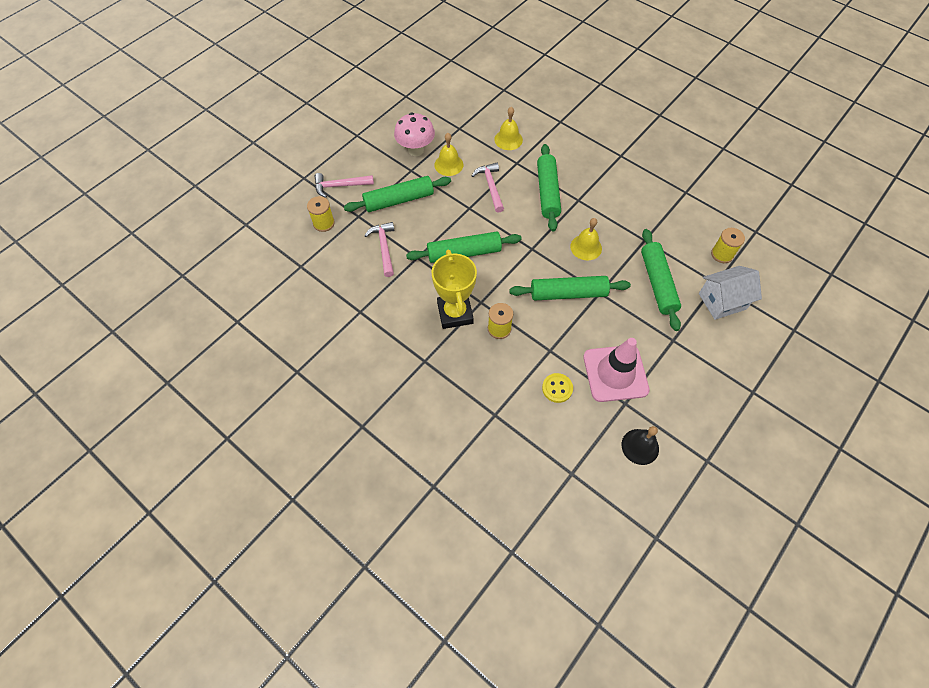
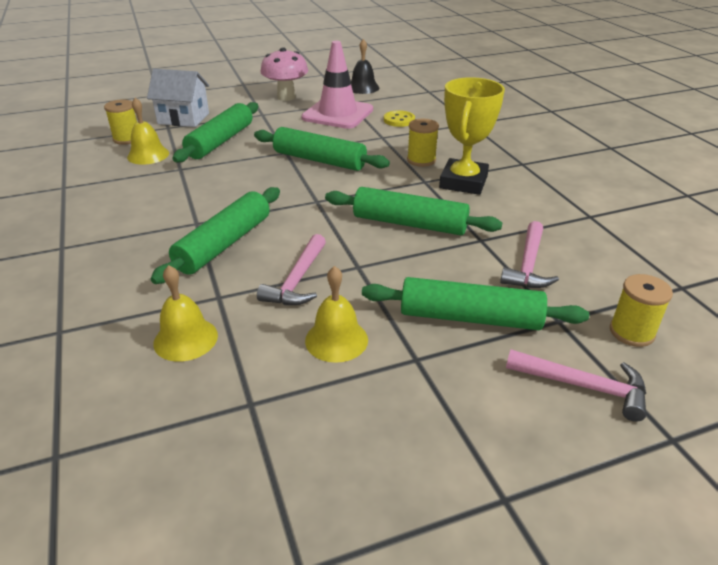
camera: 150 degrees left, 25 degrees down
pink mushroom [394,113,435,156] -> pink mushroom moved to [260,47,308,101]
yellow bell [570,218,602,260] -> yellow bell moved to [127,98,169,165]

